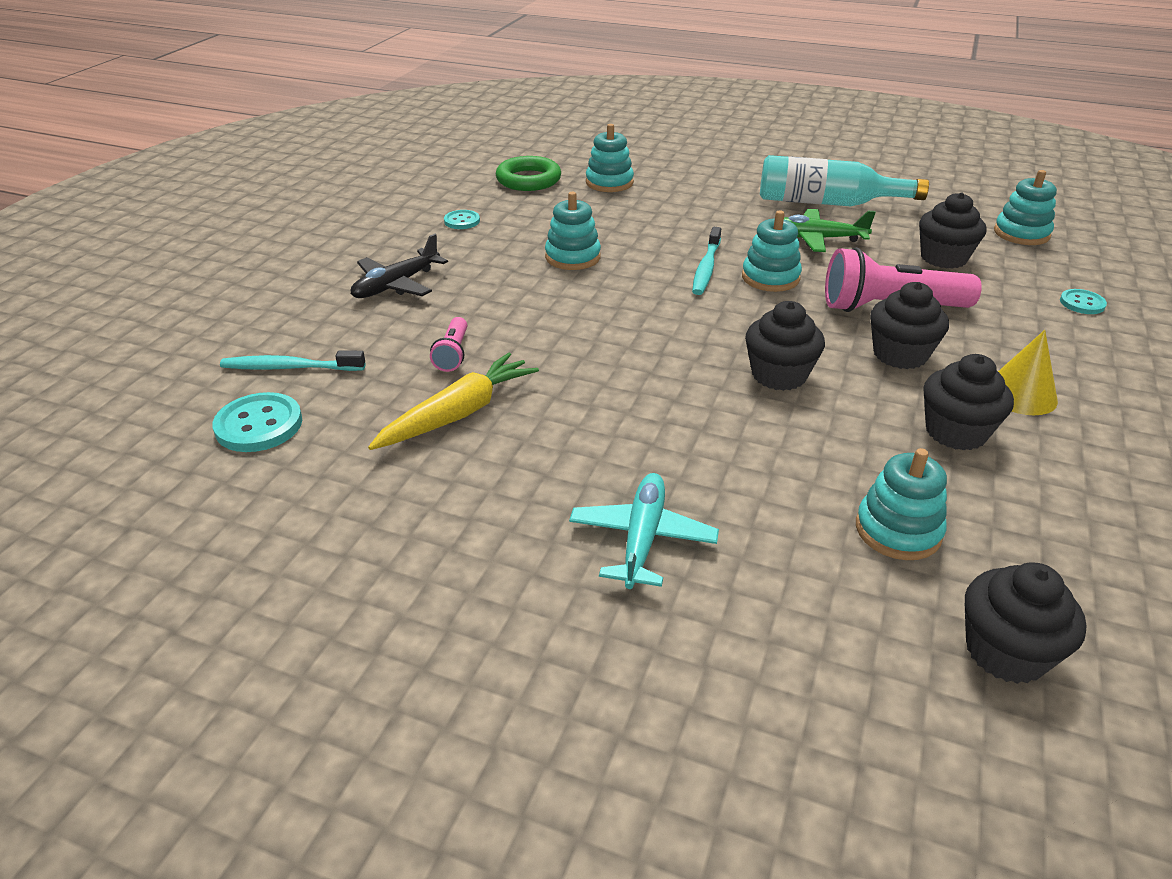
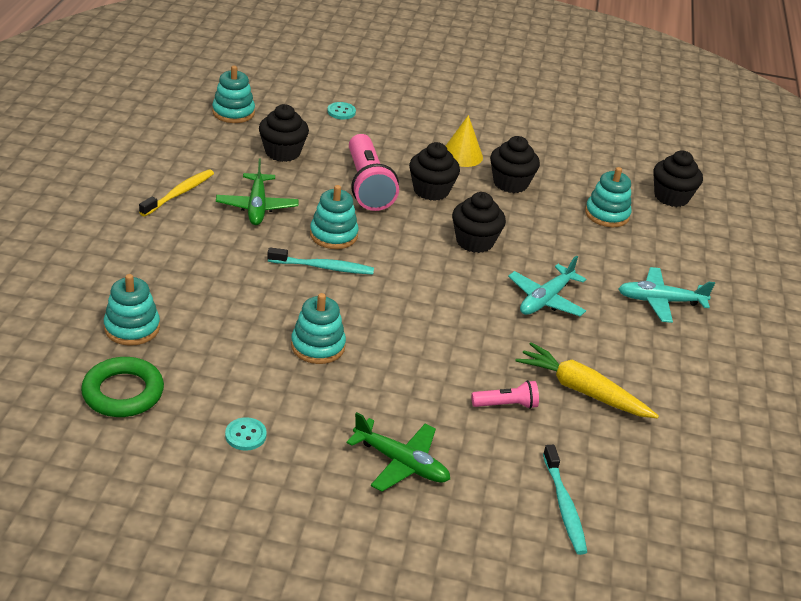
camera: 105 degrees left, 0 degrees up
turquoise button [212,392,302,452] -> none
black plane [351,234,448,298] -> green plane [346,412,450,492]
turquoise bottle [760,155,929,206] -> yellow toothbrush [139,169,214,216]
none -> turquoise plane [508,255,586,316]

